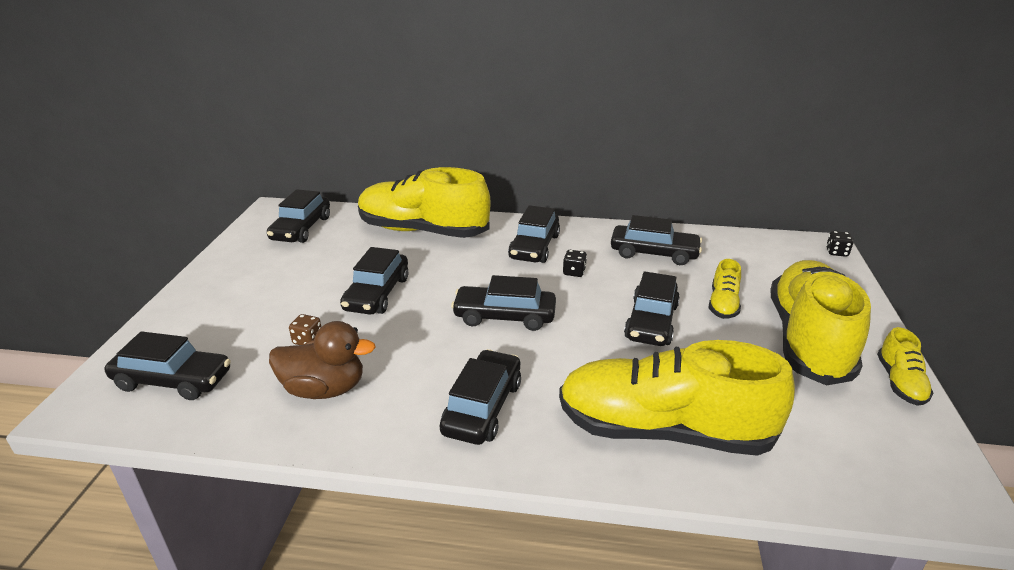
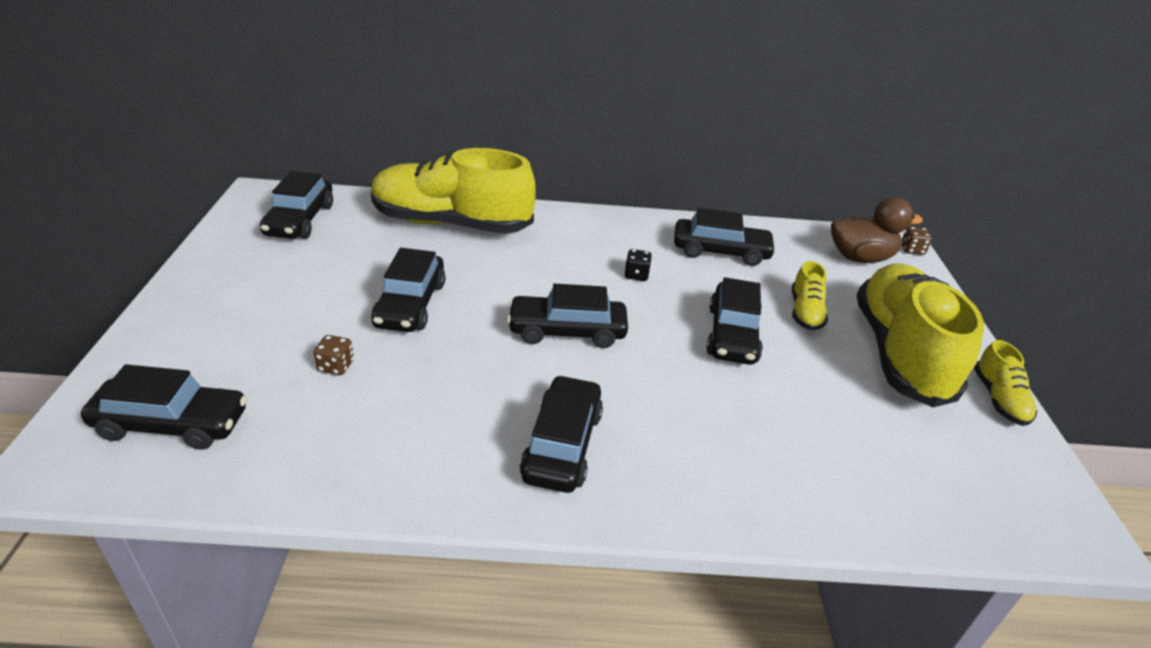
camera: 10 degrees left, 5 degrees up
brown duck [269,321,376,399] -> brown duck moved to [831,197,923,263]
black car [508,205,560,263] -> none
yellow shoe [559,340,795,456] -> none
black dice [826,231,854,257] -> brown dice [902,227,932,255]

